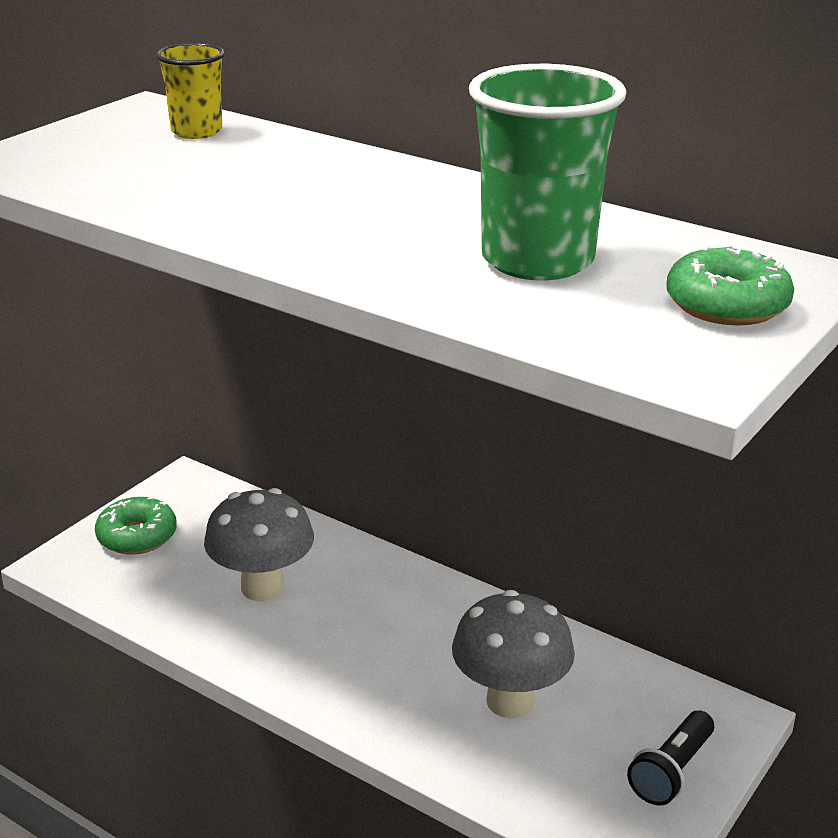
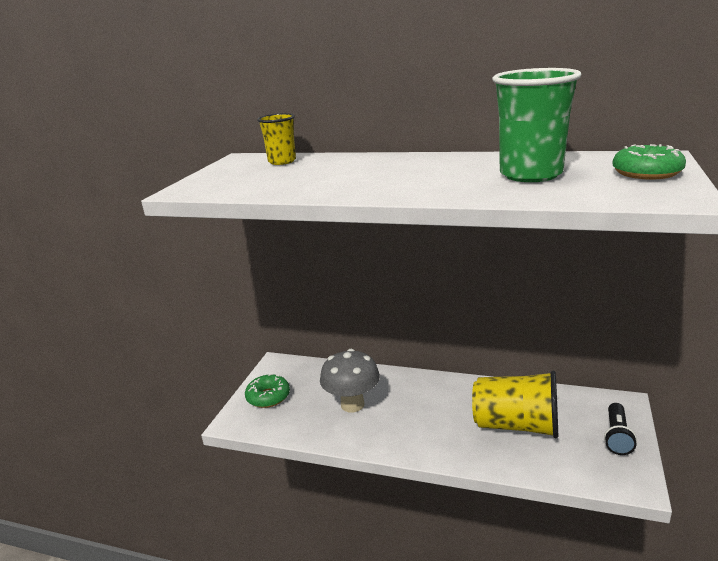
camera: 15 degrees left, 5 degrees down
grey mushroom [452,590,575,719] -> yellow cup [472,371,558,438]

